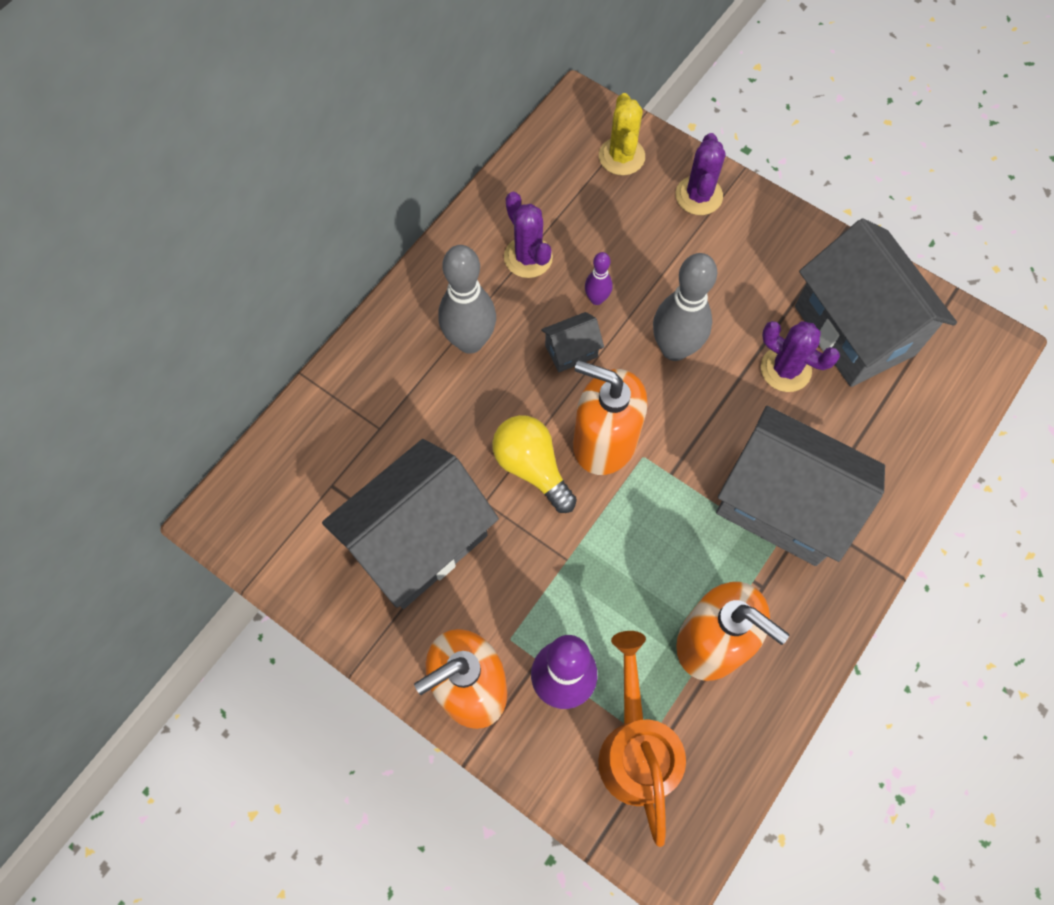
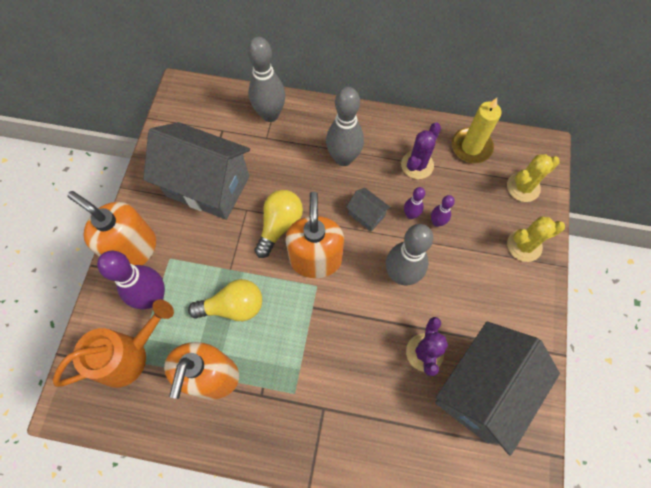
camera: 65 degrees right, 0 degrees up
purple cactus [676,133,726,215] -> yellow cactus [507,216,565,262]
grey house [716,406,885,566] -> none
none -> yellow light bulb [188,279,262,321]
none -> grey bowling pin [247,37,285,122]
none -> purple bowling pin [431,195,455,227]
none -> yellow candle [452,98,502,163]

